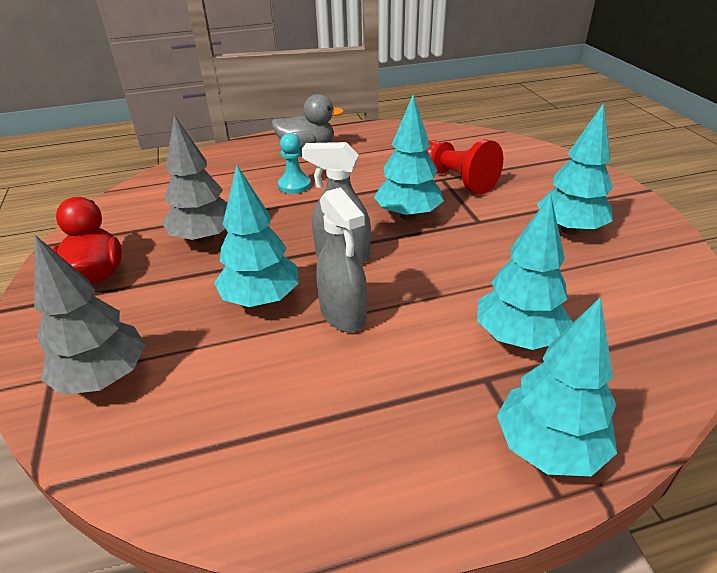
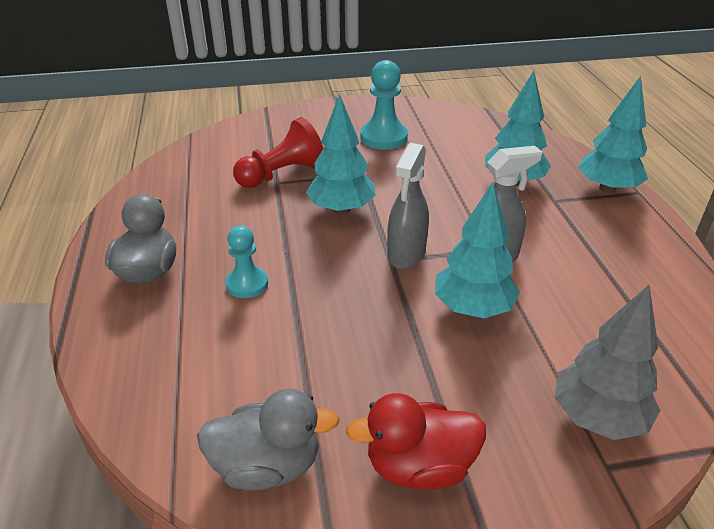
camera: 85 degrees left, 0 degrees up
grey tree [162,115,228,244] -> none
turquoise tree [537,103,613,235] -> turquoise pawn [360,60,408,150]
none -> grey duck [197,389,340,491]

